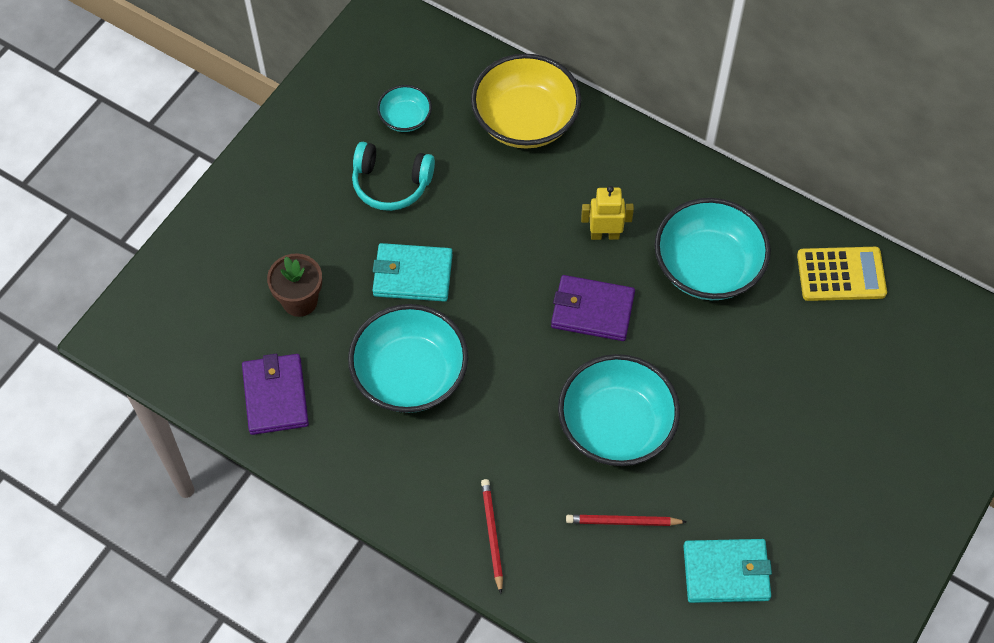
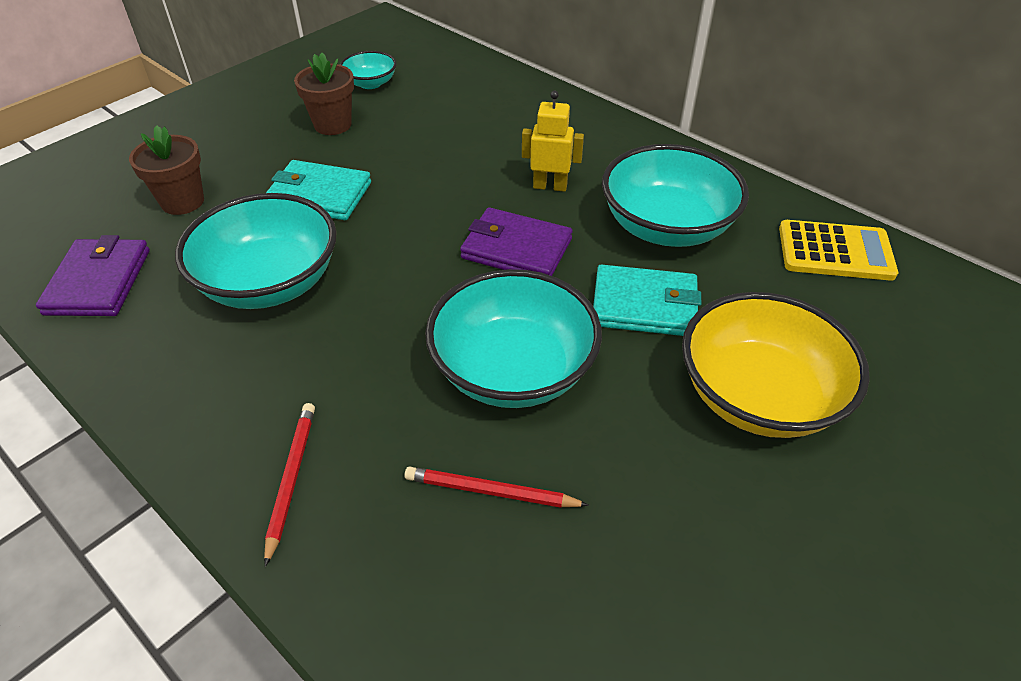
camera: 10 degrees right, 15 degrees down
turquoise headphones [352,142,435,211] -> brown flower pot [294,53,354,135]
yellow bowl [471,54,581,149] -> yellow bowl moved to [682,292,870,438]
turquoise wallet [683,539,772,603] -> turquoise wallet moved to [593,264,701,336]

